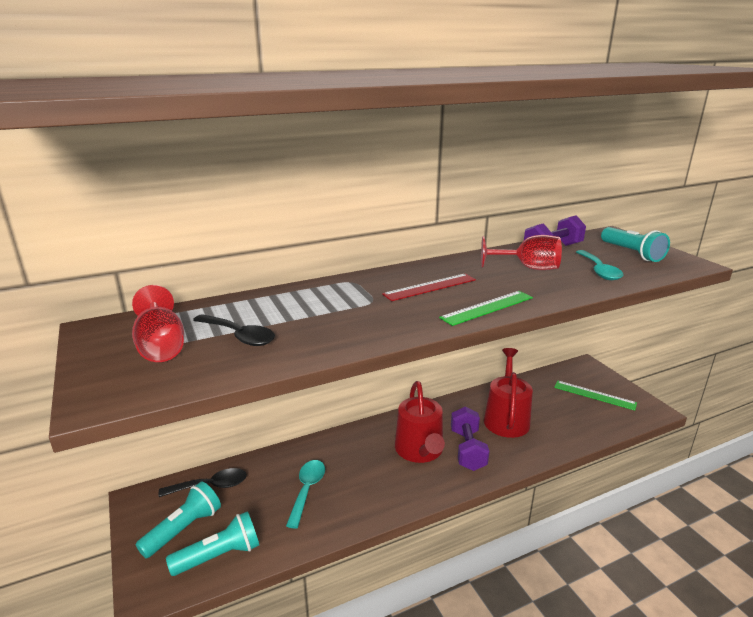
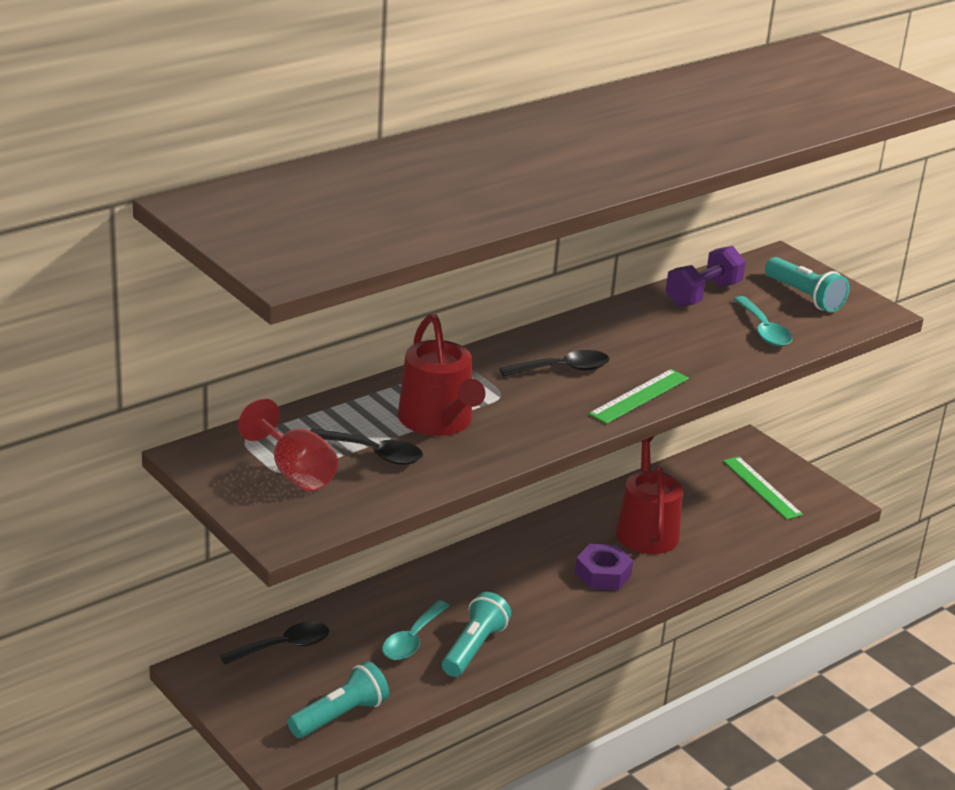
camera: 15 degrees left, 5 degrees up
turquoise flashlight [136,481,221,558] -> turquoise flashlight moved to [442,592,511,677]
turquoise spoon [286,460,325,529] -> turquoise spoon turned 150 degrees counterclockwise [382,600,449,660]
red ruler [382,274,476,301] -> black spoon [499,350,609,377]
red watering can [395,381,445,463] -> red watering can moved to [398,314,485,436]
purple dumbbell [451,406,489,471] -> purple nut [575,544,633,590]
red goblet [481,235,562,270] -> none
green ruler [554,381,637,410] -> green ruler turned 45 degrees clockwise [723,456,803,519]

